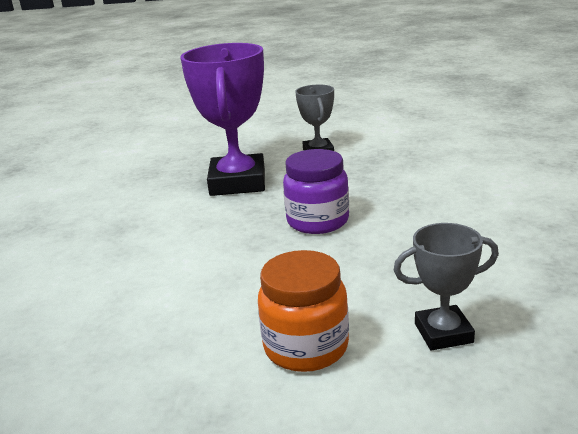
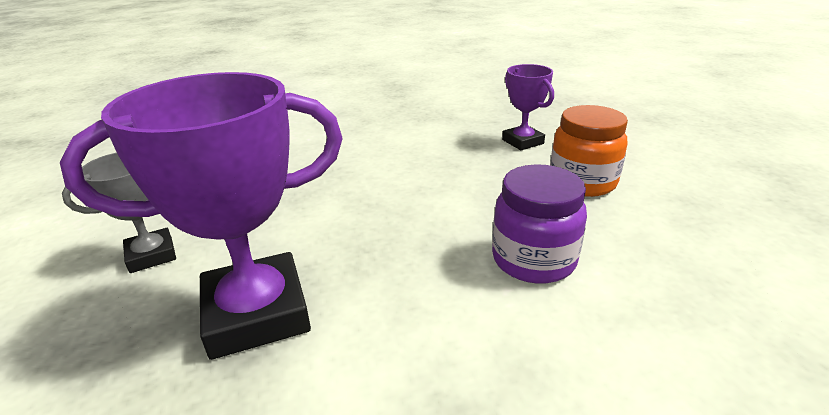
camera: 110 degrees left, 5 degrees up
purple jar [283,149,349,234] -> purple jar moved to [492,164,587,284]
grey trophy [393,223,499,350] -> purple trophy [502,64,554,150]

